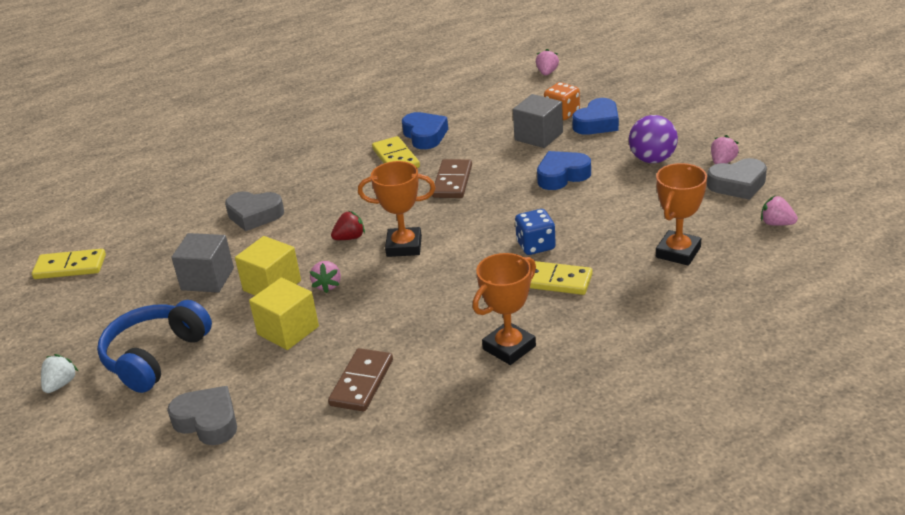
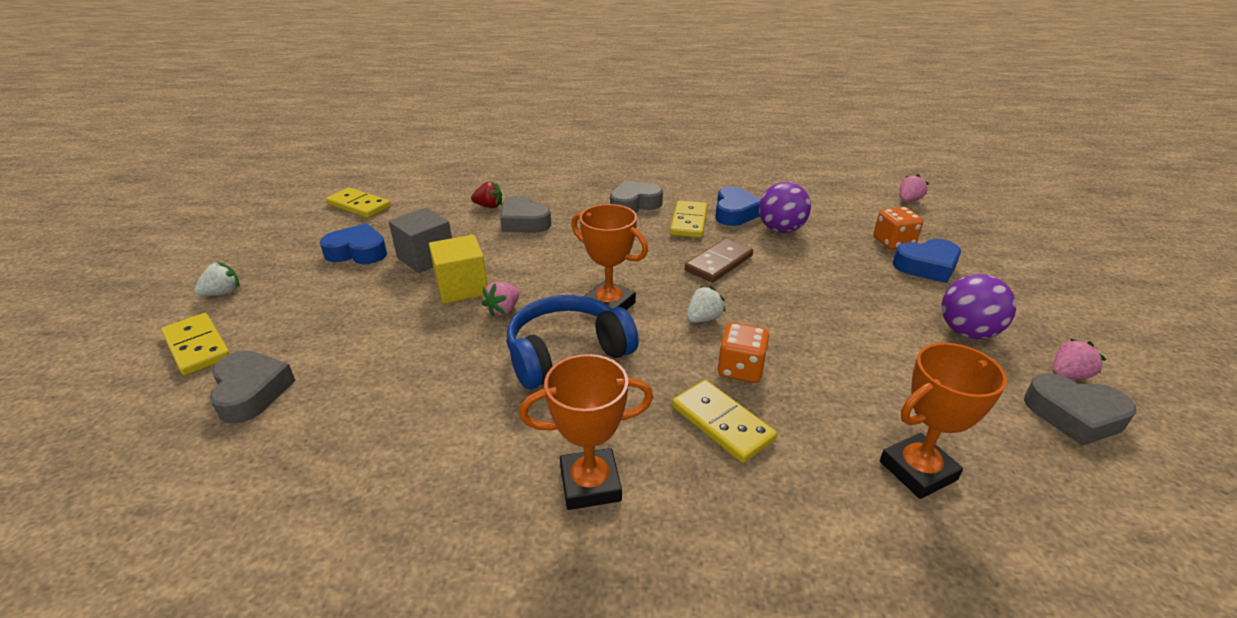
camera: 30 degrees right, 0 degrees up
blue headphones [97,300,212,393] -> blue headphones moved to [507,295,639,389]
yellow cube [249,278,319,350] -> none
brown domino [328,348,393,412] -> none
red strawberry [331,211,365,240] -> red strawberry moved to [471,181,502,208]
grey cube [513,94,563,148] -> none
blue dice [515,209,556,255] -> orange dice [717,322,769,383]
blue heart [537,151,591,190] -> blue heart moved to [320,223,387,264]
pink strawberry [761,195,798,226] -> none
none -> yellow domino [161,313,230,376]
none -> grey heart [610,180,663,213]
none -> white strawberry [687,286,726,323]
none -> purple ball [759,182,811,233]

